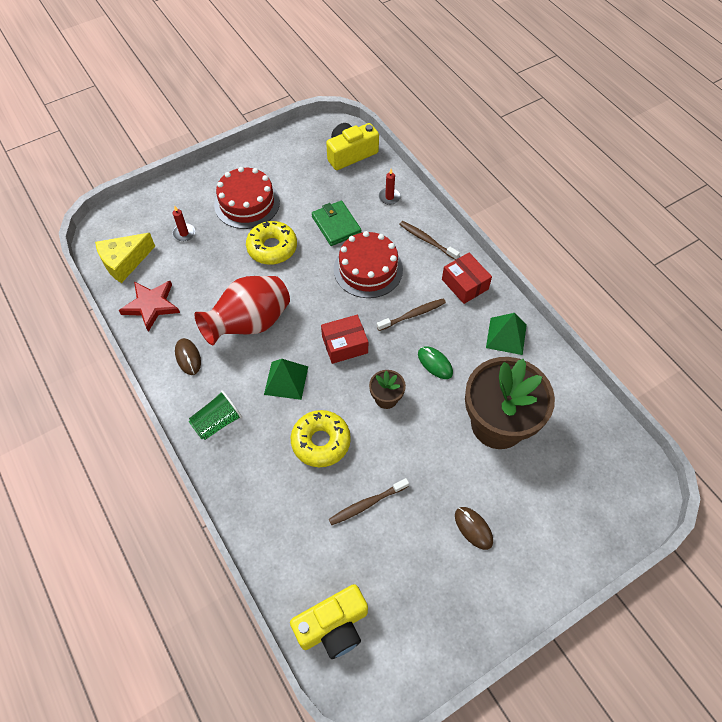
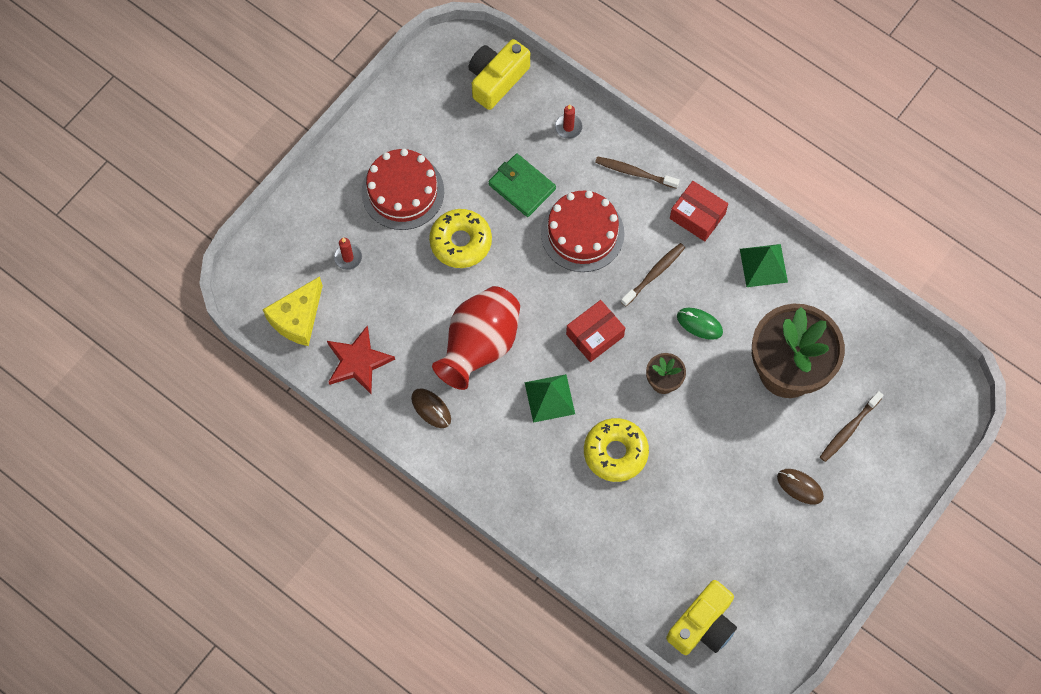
camera: 20 degrees left, 10 degrees up
green cup [189,390,242,440] -> none
brown toothbrush [329,478,409,525] -> brown toothbrush moved to [820,391,884,462]

